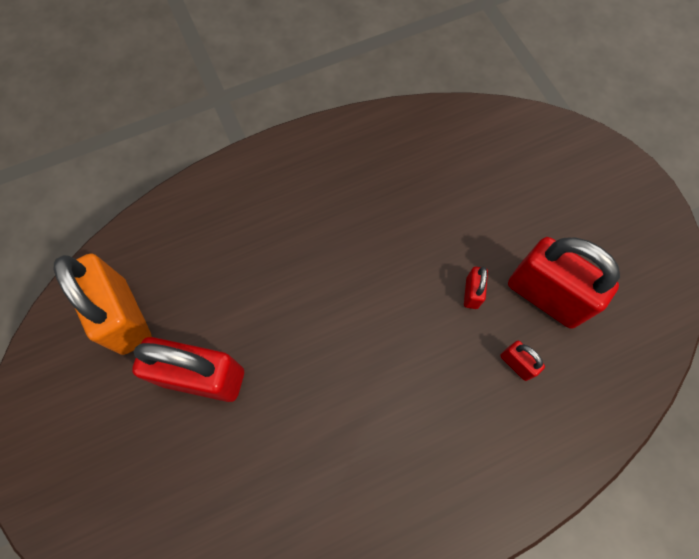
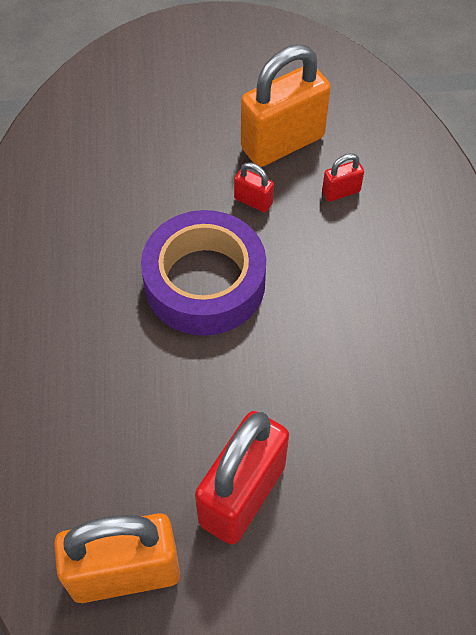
camera: 70 degrees left, 10 degrees down
red padlock [508,237,620,328] -> orange padlock [241,45,331,167]
none -> purple tape [141,210,266,336]

